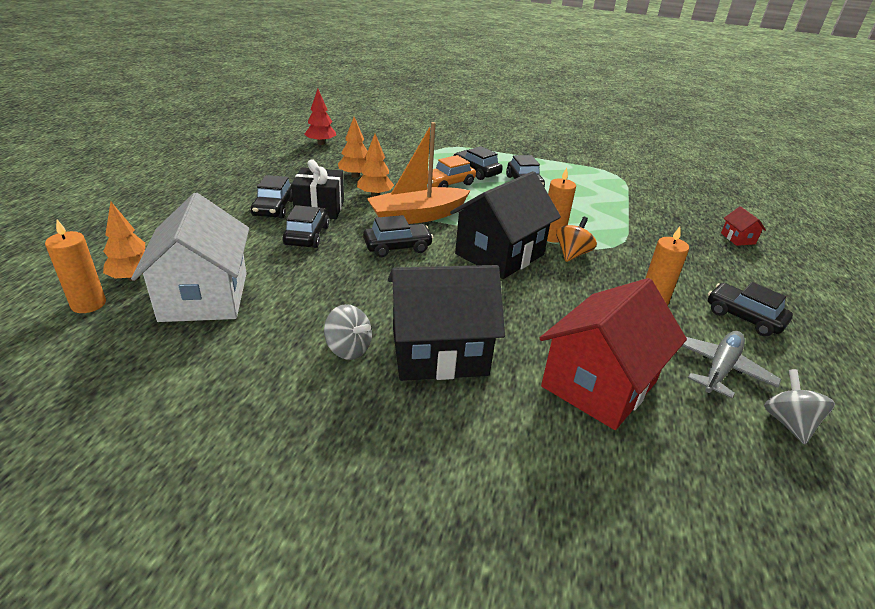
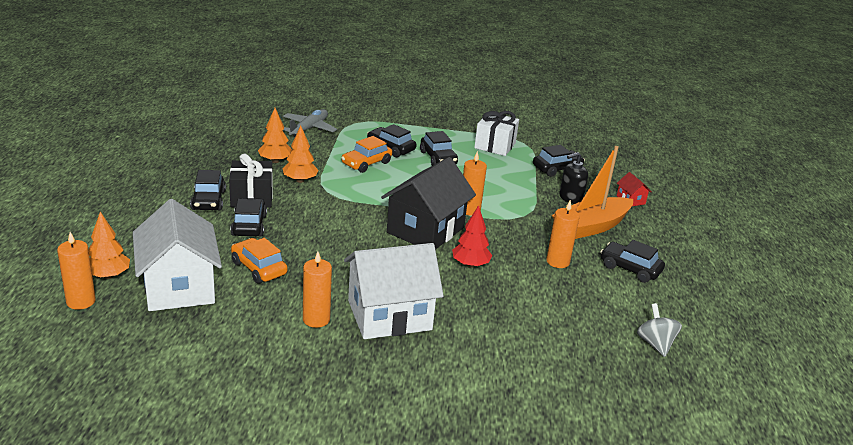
camera: 10 degrees left, 5 degrees down
red tree [305,89,336,145] -> red tree moved to [452,205,492,268]
grey spinning top [324,304,372,360] -> orange candle [303,252,332,328]
black car [363,215,434,257] -> black car moved to [533,145,585,177]
orange boat [367,122,471,224] -> orange boat moved to [552,146,633,239]
black house [388,265,505,381] -> white house [344,243,444,339]
red house [540,278,687,430] -> none
orange spinning top [556,217,597,262] -> none
grey plane [682,331,781,398] -> grey plane moved to [283,109,337,137]
none -> orange car [231,238,288,284]
none -> white gift [474,111,519,156]
none -> black soap dispenser [560,152,588,204]

